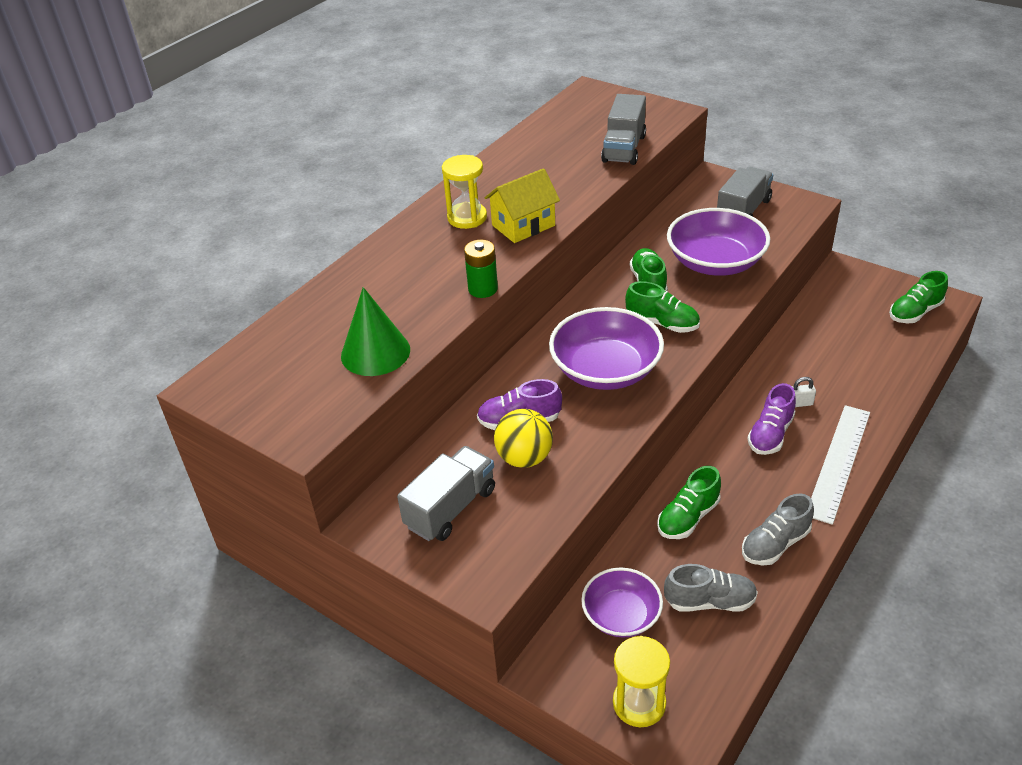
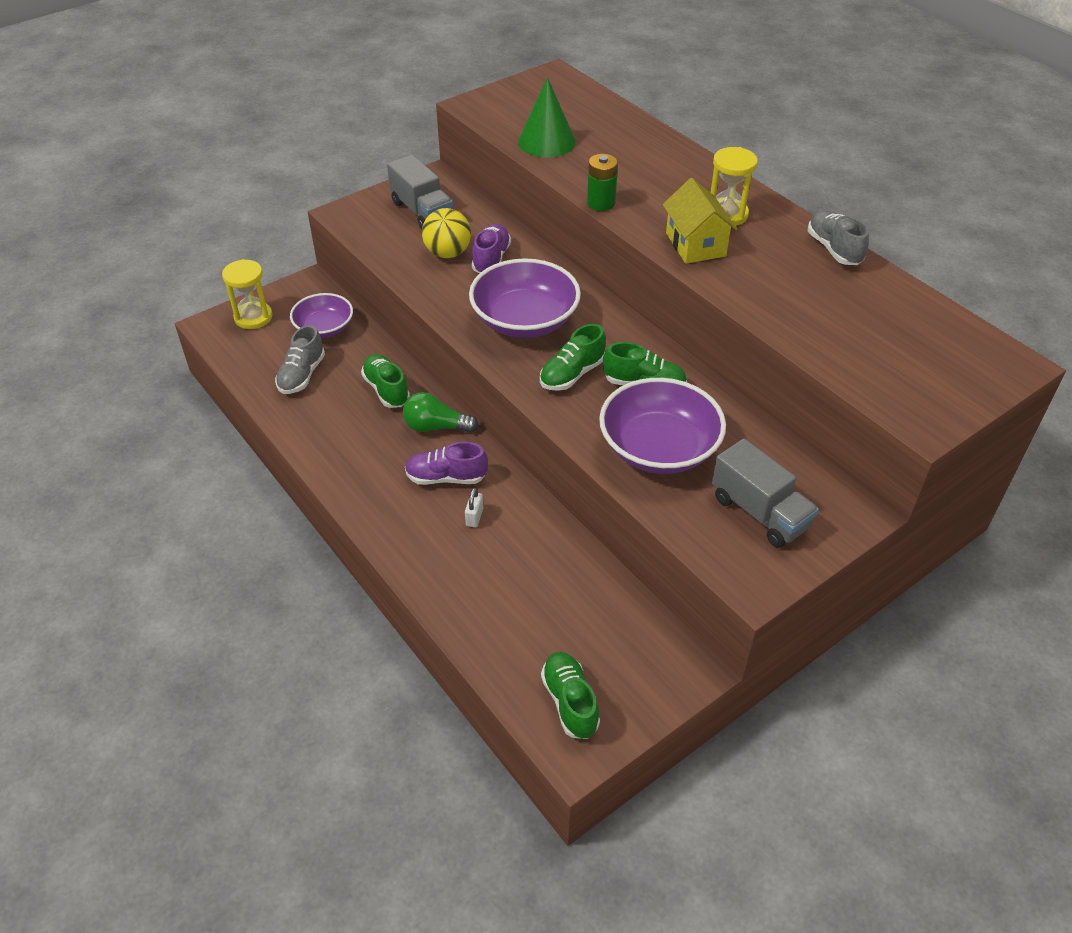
camera: 105 degrees right, 5 degrees up
grey truck [601,94,646,165] -> none
grey shoe [742,493,814,565] -> grey shoe moved to [808,210,869,265]
purple shoe [747,383,796,455] -> purple shoe turned 45 degrees counterclockwise [405,442,488,485]
white ruler [811,405,870,525] -> none
none -> green light bulb [403,392,479,433]

